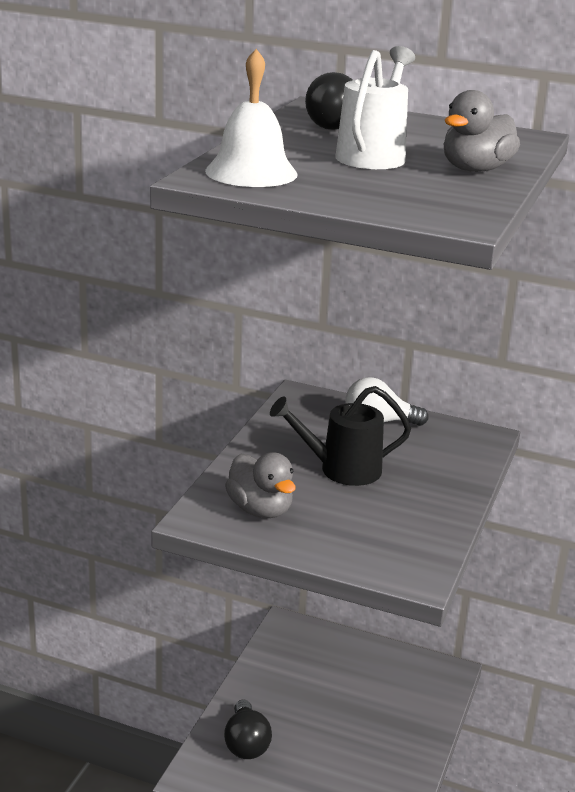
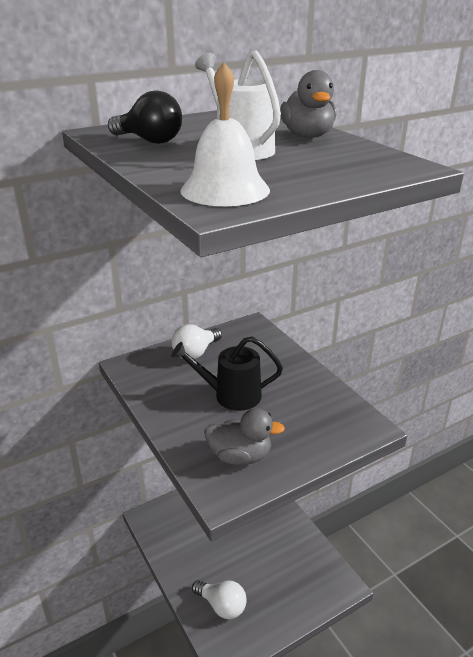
camera: 50 degrees left, 5 degrees up
black light bulb [224,699,272,759] -> white light bulb [192,580,247,619]
black watering can [270,386,411,486] -> black watering can turned 60 degrees clockwise [171,336,283,411]

